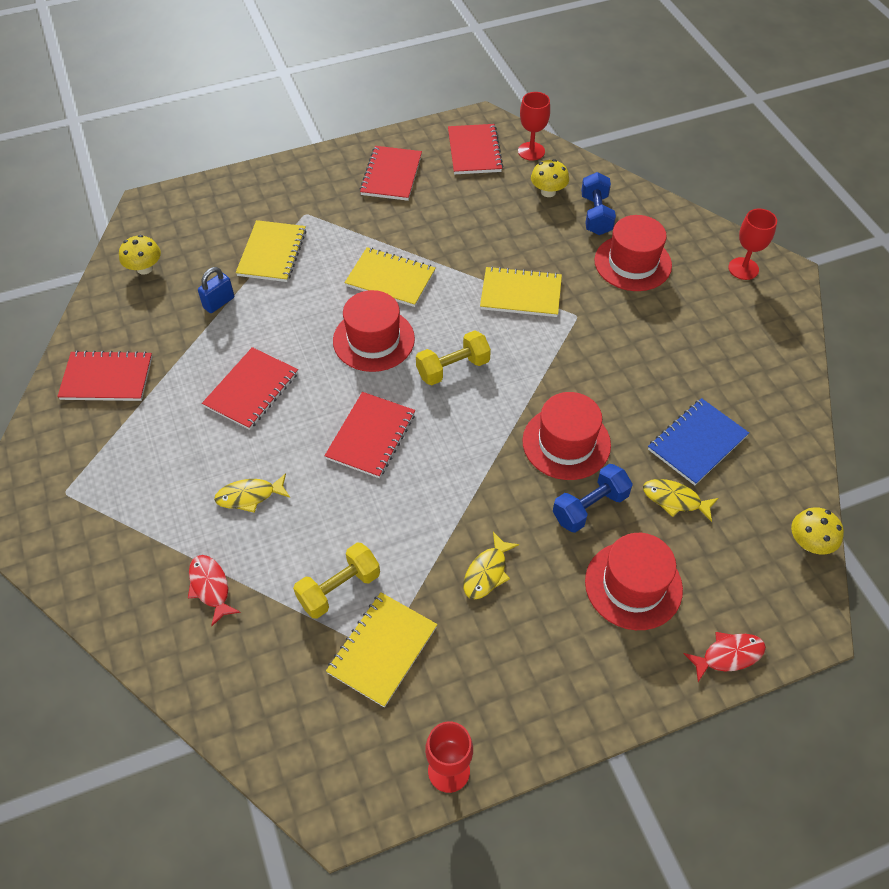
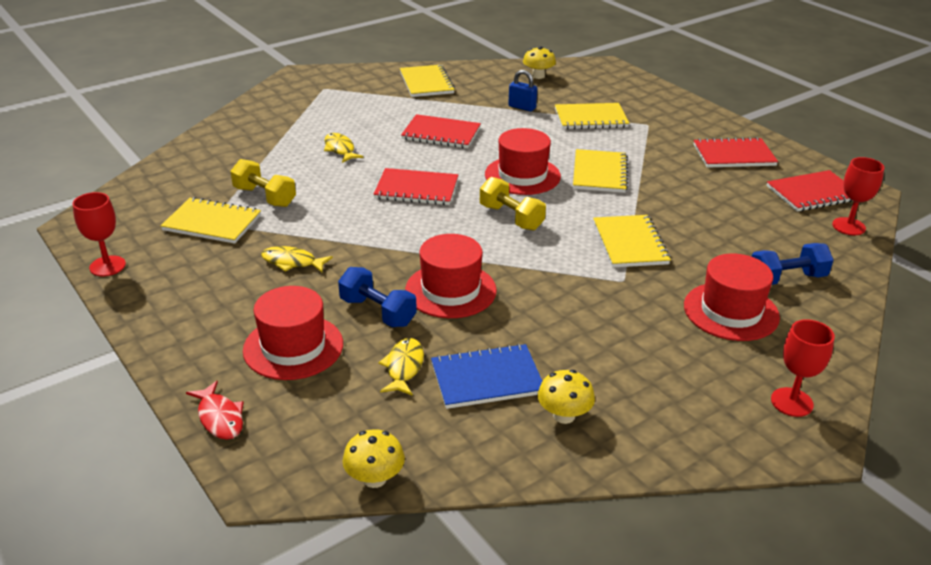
camera: 75 degrees right, 20 degrees down
red notebook [57,350,152,401] -> yellow notebook [400,65,455,97]
red fish [188,555,241,626] -> none
yellow mushroom [531,159,569,197] -> yellow mushroom moved to [538,370,595,424]
blue notebook [648,398,749,485] -> blue notebook turned 45 degrees counterclockwise [431,344,542,409]

